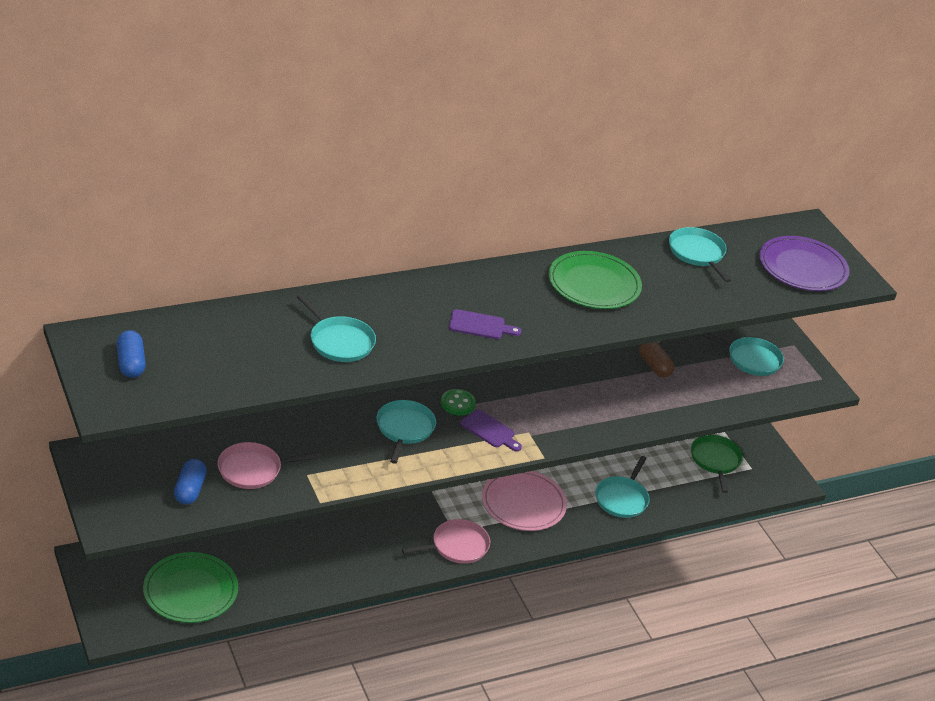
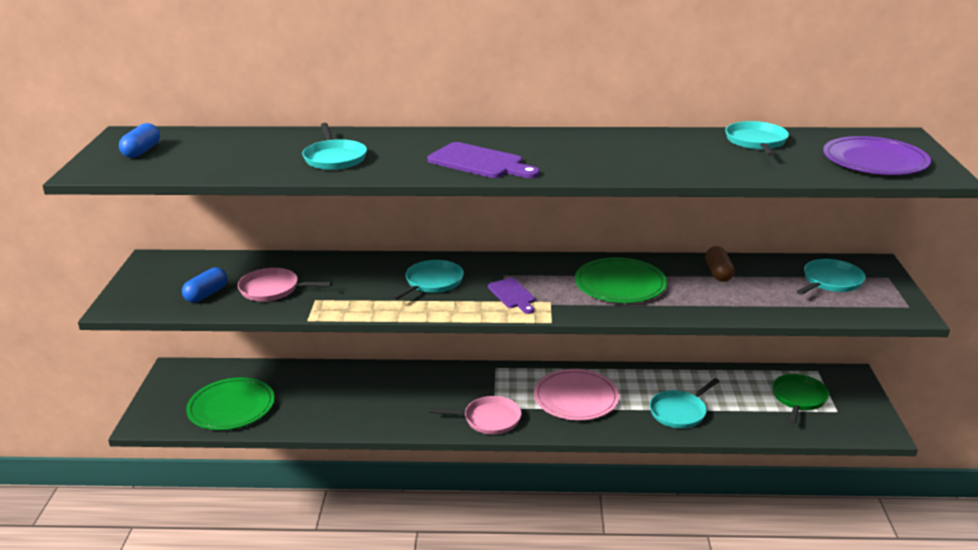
camera: 30 degrees right, 10 degrees down
green button [441,389,476,416] -> none
purple cutting board [449,309,522,339] -> purple cutting board [428,142,540,178], size x1.59
green plate [548,251,642,309] -> green plate moved to [575,257,667,303]
turquoise pan [699,333,784,376] -> turquoise pan turned 90 degrees counterclockwise [797,259,866,295]

